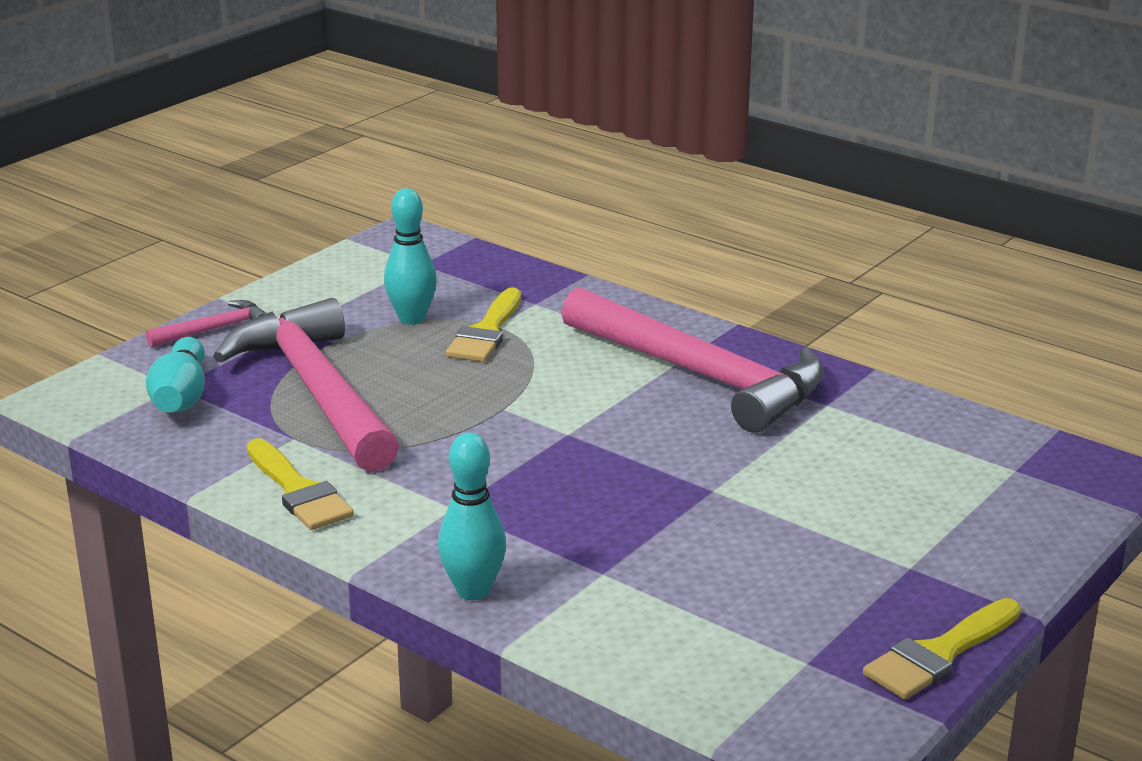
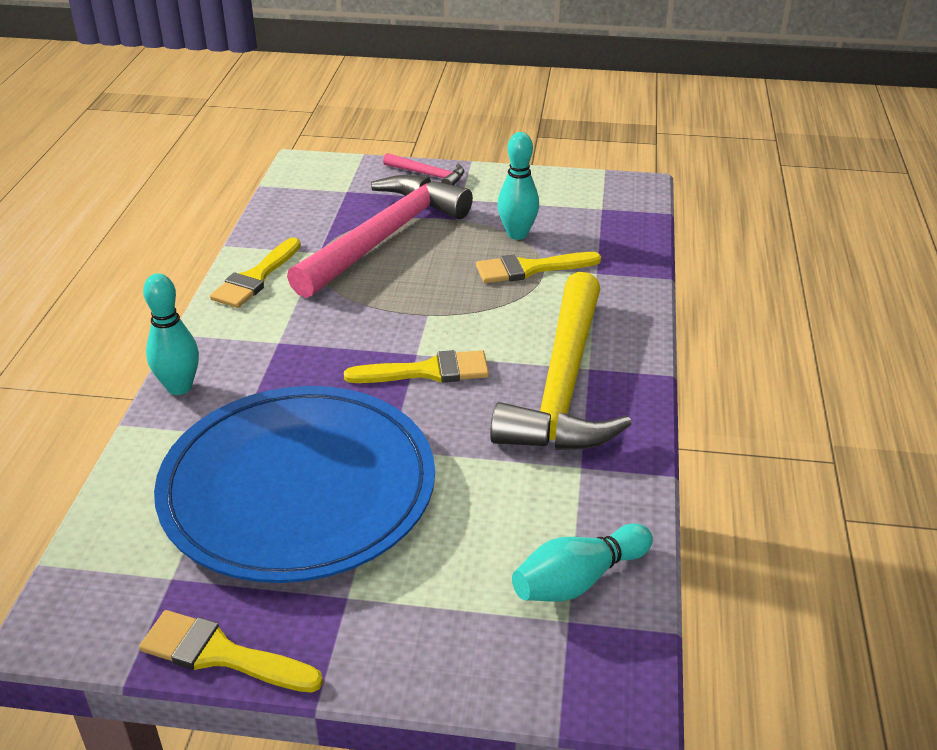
camera: 60 degrees right, 10 degrees up
turquoise bowling pin [146,337,205,412] -> turquoise bowling pin moved to [512,524,653,601]
pink hammer [561,287,824,433] -> yellow hammer [490,272,632,450]
none -> blue plate [154,386,435,583]
none -> yellow brush [344,350,489,383]

